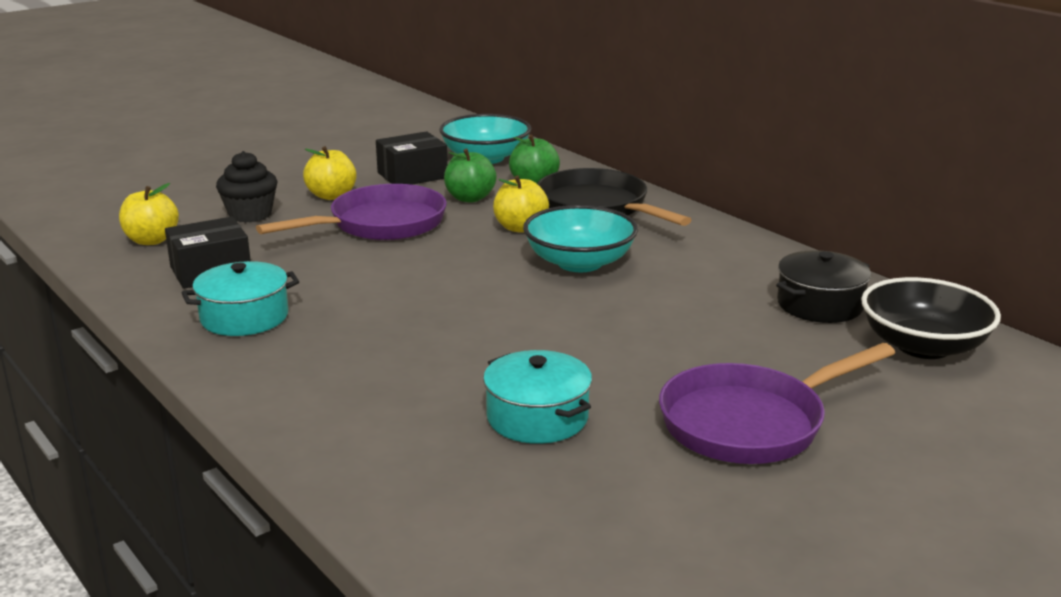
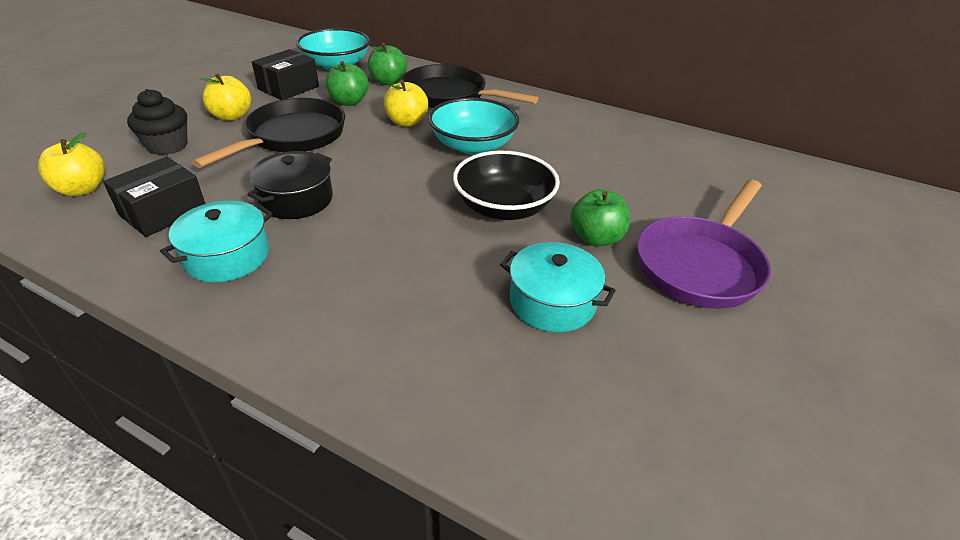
camera: 25 degrees left, 15 degrees up
purple pan [256,184,447,241] -> black pan [192,98,345,168]
black pot [776,250,871,323] -> black pot moved to [247,151,333,219]
black bowl [861,277,1001,359] -> black bowl moved to [453,151,560,220]
none -> green apple [570,189,630,246]

